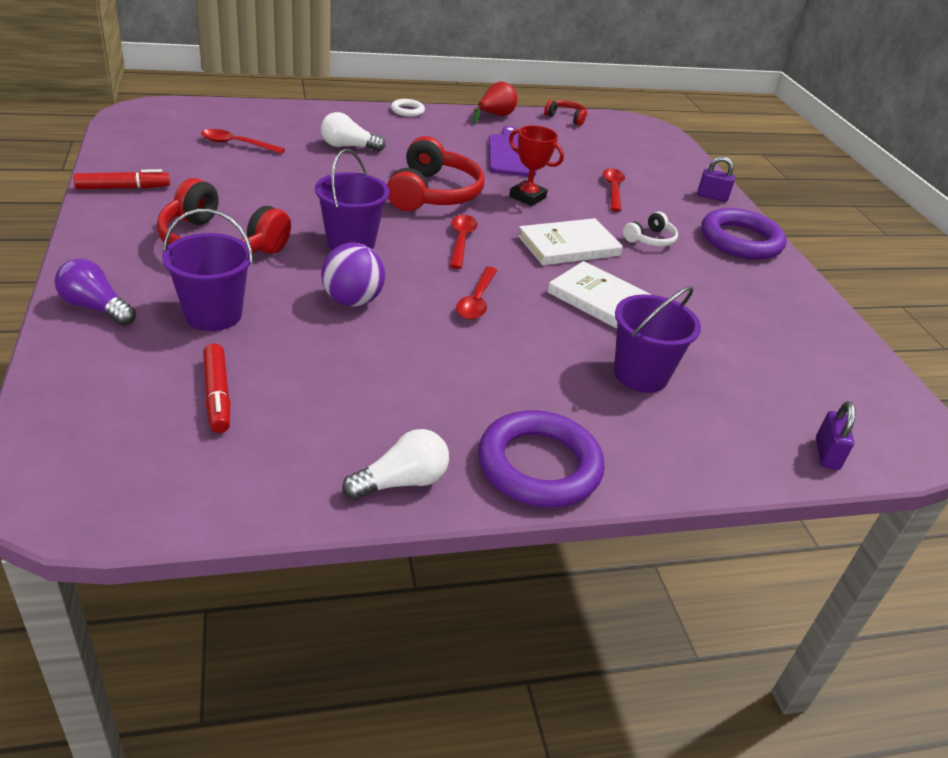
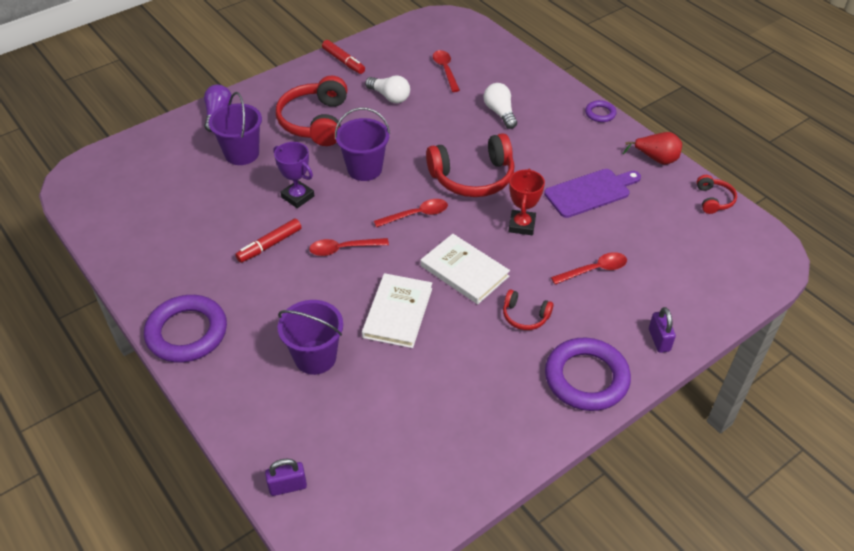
camera: 70 degrees right, 10 degrees up
red marker [203,344,230,433] -> red marker moved to [235,219,301,263]
purple ball [321,243,385,307] -> purple trophy [274,142,314,208]
white light bulb [342,429,449,500] -> white light bulb moved to [365,76,410,103]
white ring [391,99,425,117] -> purple ring [585,100,616,122]
white headphones [623,212,678,247] -> red headphones [503,290,553,330]

